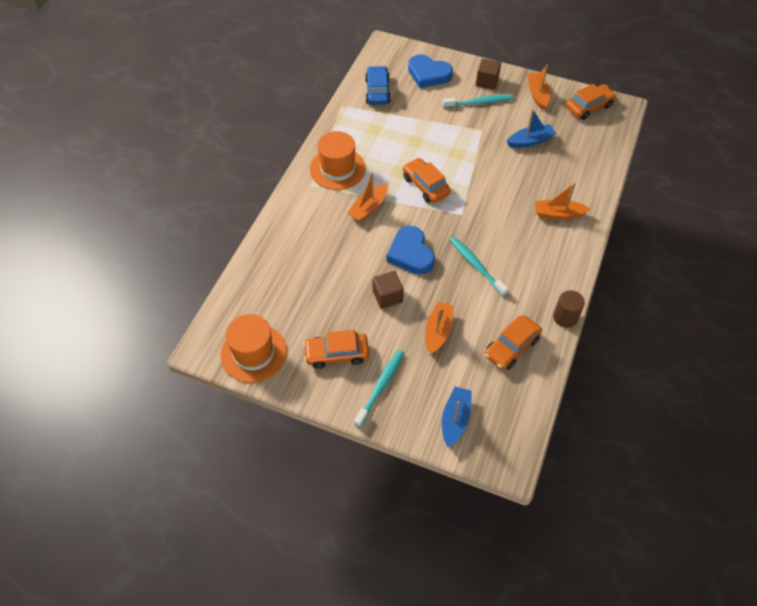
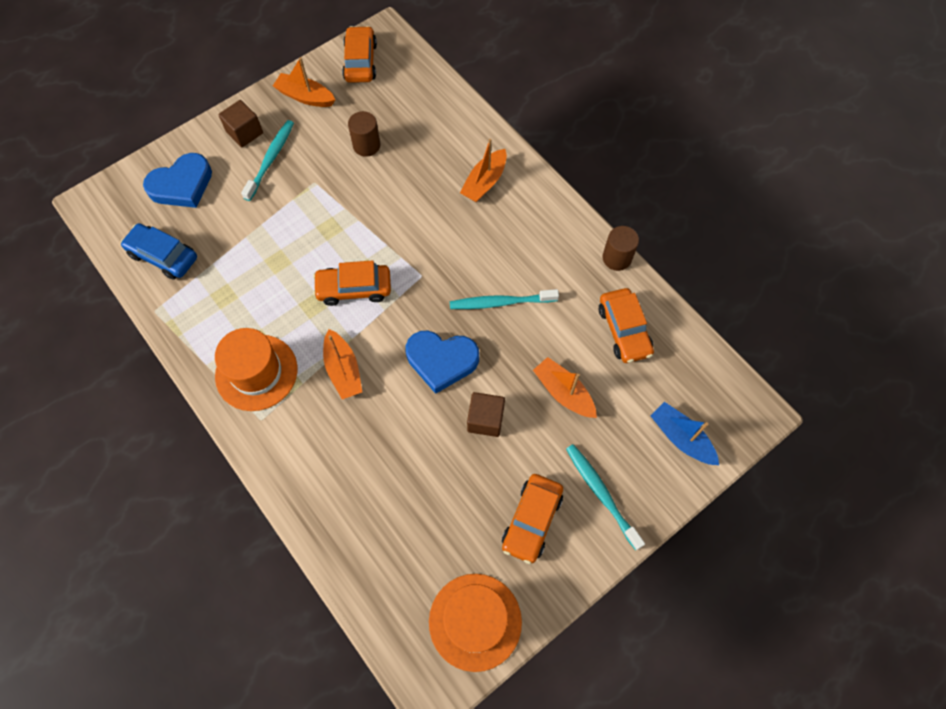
camera: 60 degrees left, 10 degrees up
blue boat [507,109,556,148] -> brown cylinder [348,111,380,157]

